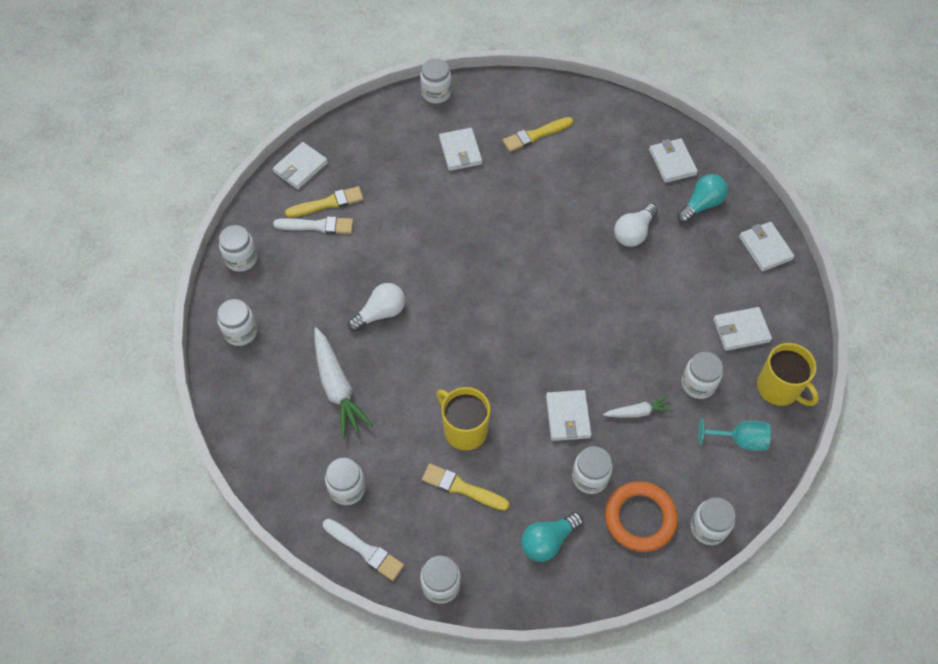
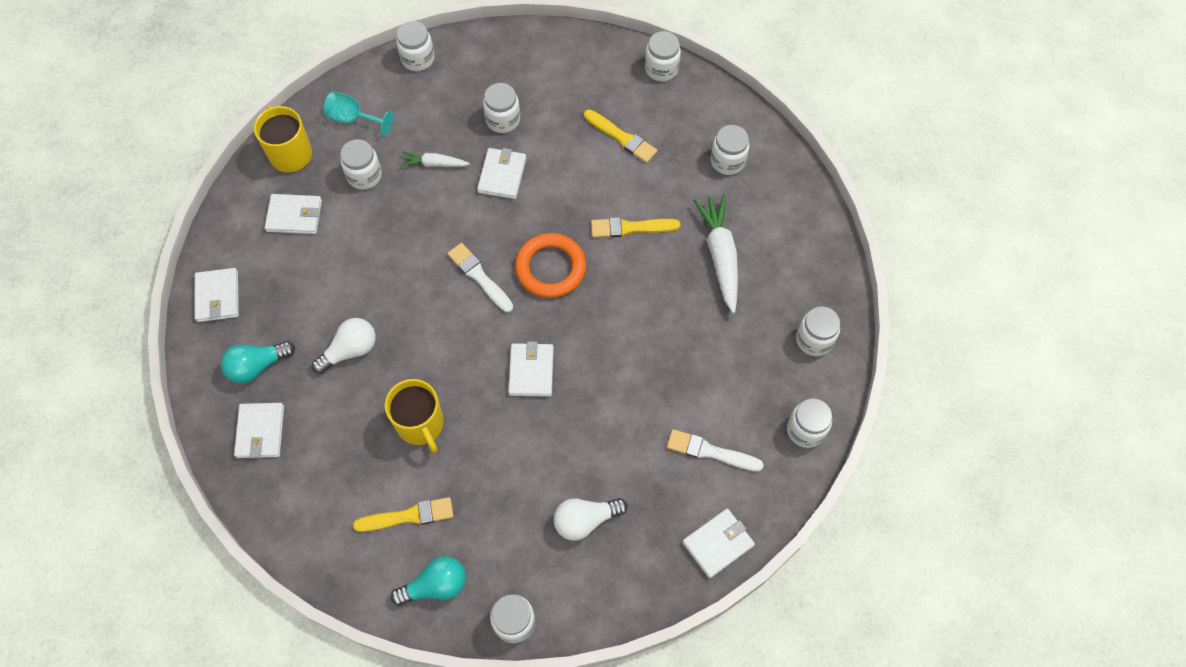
camera: 165 degrees left, 5 degrees up
yellow brush [285,186,363,218] -> yellow brush moved to [591,217,680,238]
white brush [323,519,404,581] -> white brush moved to [447,243,513,313]
white light bulb [348,283,405,332] -> white light bulb moved to [554,498,628,541]
yellow mug [437,387,490,450] -> yellow mug moved to [385,379,444,453]
white wallet [439,128,482,171] -> white wallet moved to [508,341,554,397]
turquoise light bulb [521,512,583,562] -> turquoise light bulb moved to [391,556,466,606]
orange ring [605,481,678,552] -> orange ring moved to [515,233,586,298]

